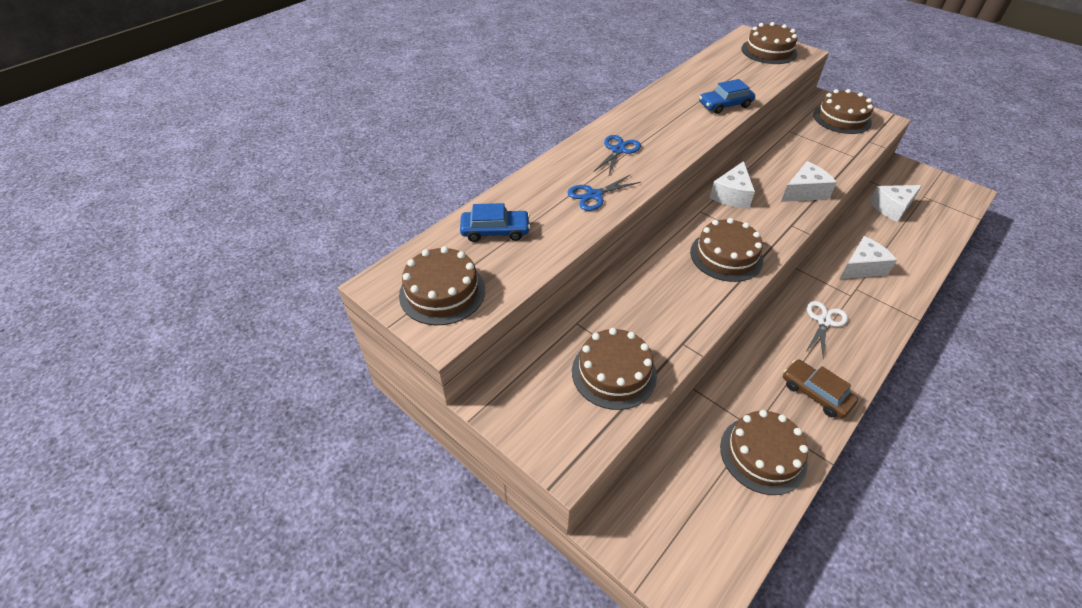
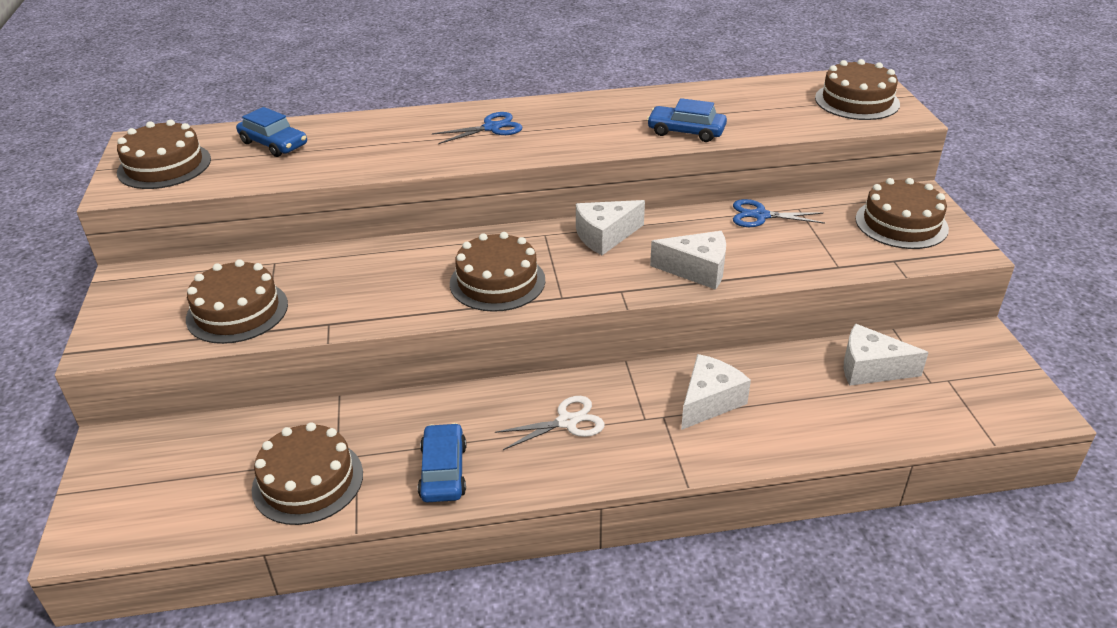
camera: 40 degrees right, 10 degrees down
blue scissors [567,174,641,211] -> blue scissors moved to [733,199,825,227]
brown car [783,360,858,418] -> blue car [418,423,466,502]
white cheese [839,236,897,279] -> white cheese turned 60 degrees counterclockwise [681,354,751,430]

